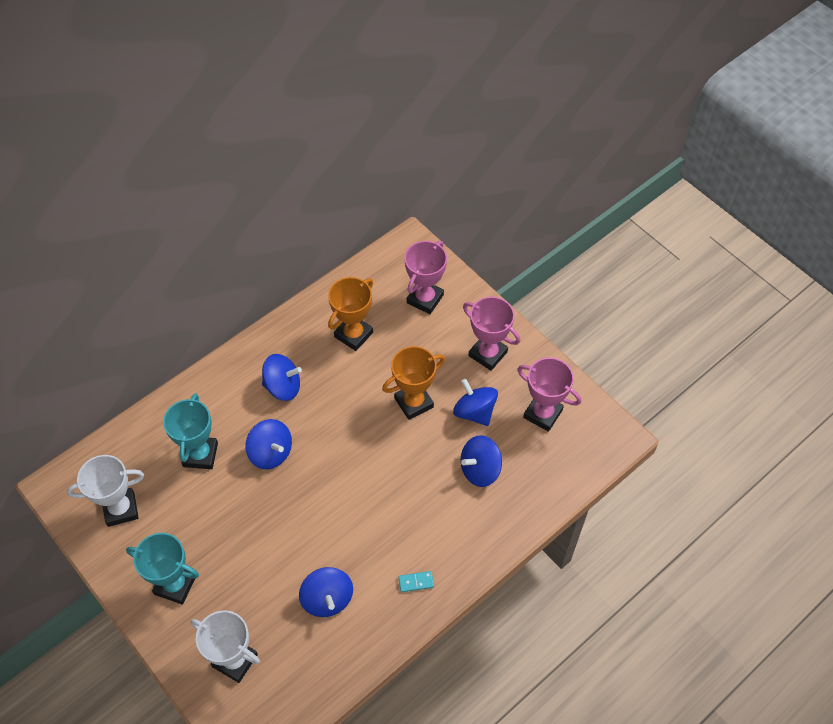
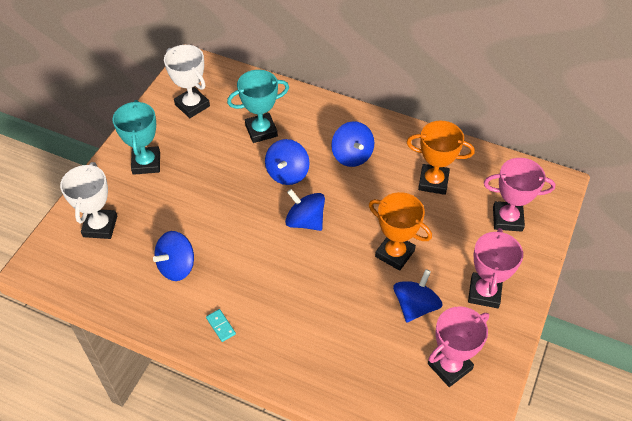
camera: 65 degrees right, 5 degrees down
blue spinning top [461,435,502,487] -> blue spinning top moved to [285,189,325,231]
pink trophy [517,358,581,432] -> pink trophy turned 45 degrees clockwise [428,306,489,387]

